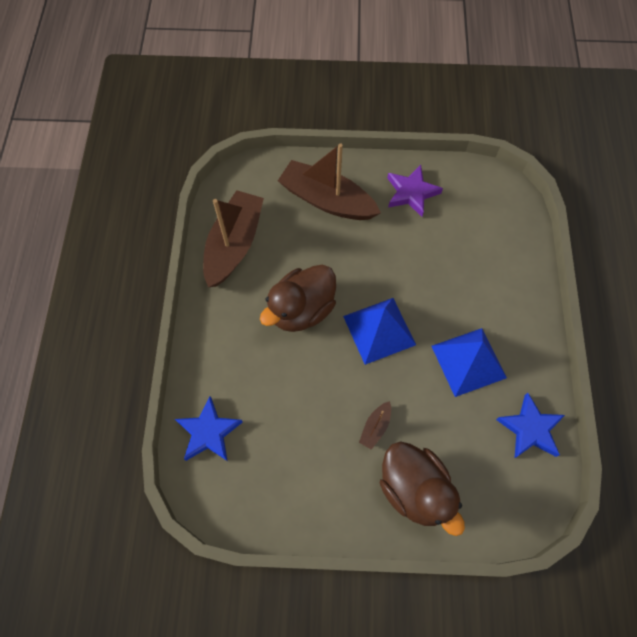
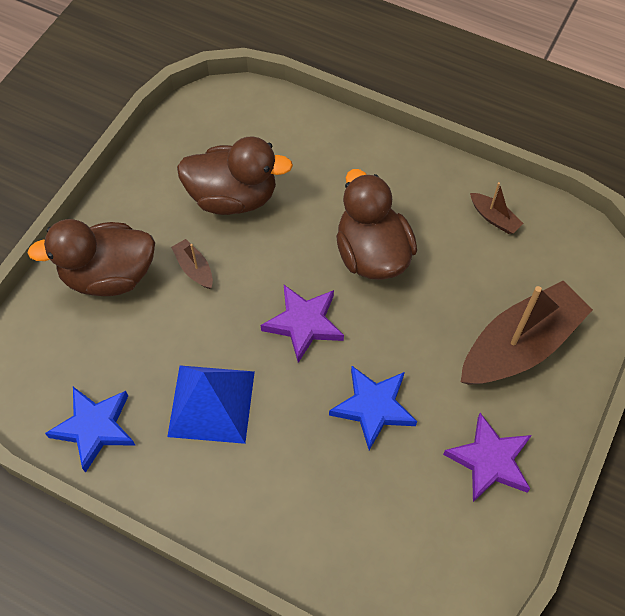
camera: 115 degrees right, 5 degrees down
blue star [175,397,243,461] -> blue star moved to [329,366,417,450]
brown boat [203,190,264,287] -> brown boat [470,182,523,234], size x0.42
blue pyramid [343,298,416,365] -> purple star [261,285,344,363]
none -> brown duck [177,136,293,215]

